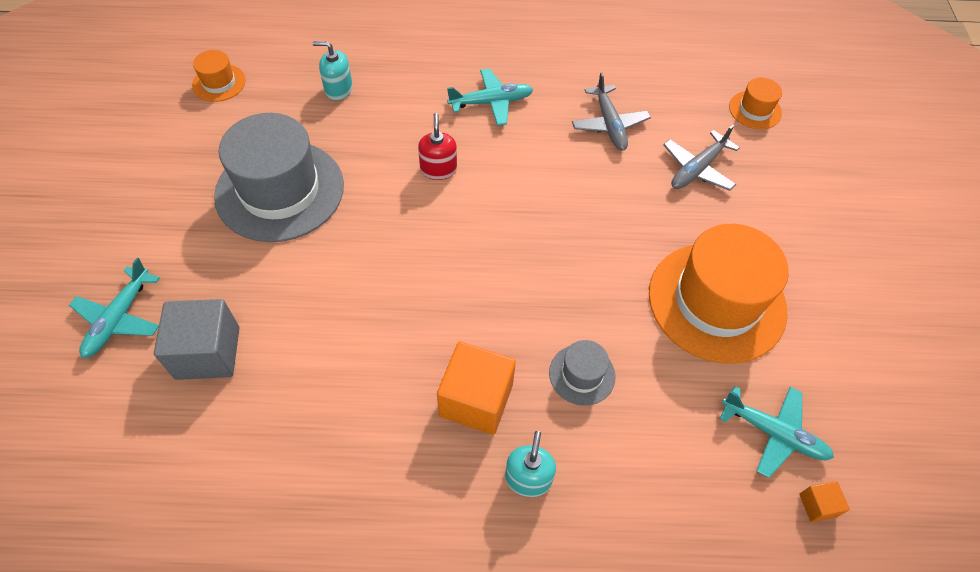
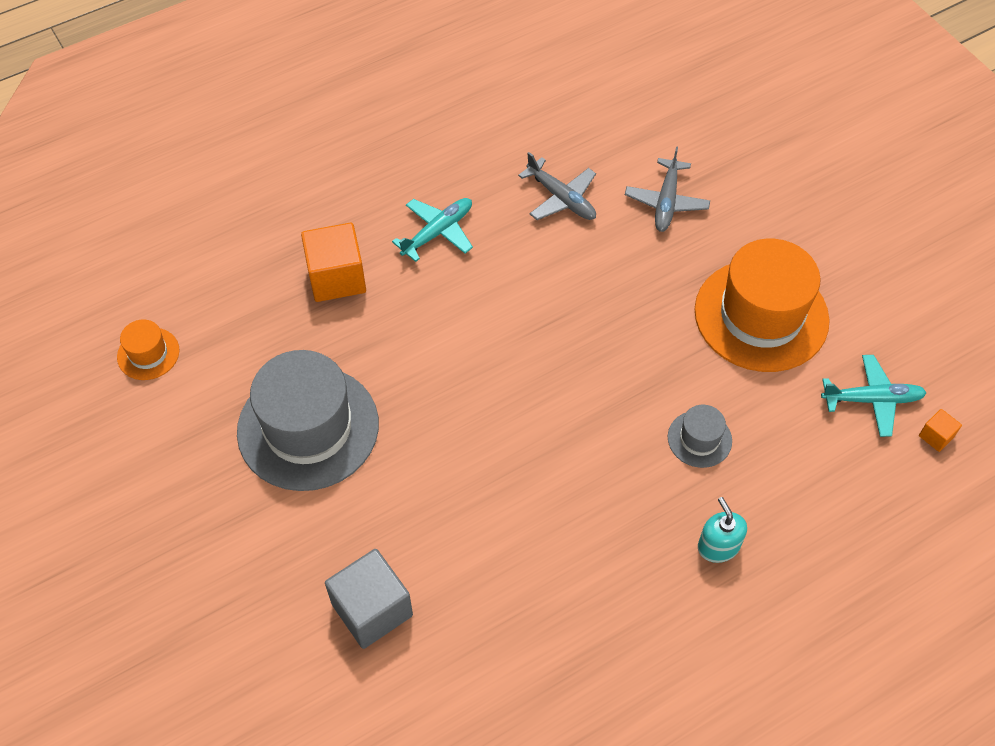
camera: 30 degrees left, 0 degrees up
turquoise plane [69,258,160,358] -> none
turquoise soap dispenser [313,41,353,101] -> none
red soap dispenser [418,113,457,180] -> none
orange cube [437,342,516,435] -> orange cube moved to [301,223,366,302]
orange hat [729,77,782,129] -> none

